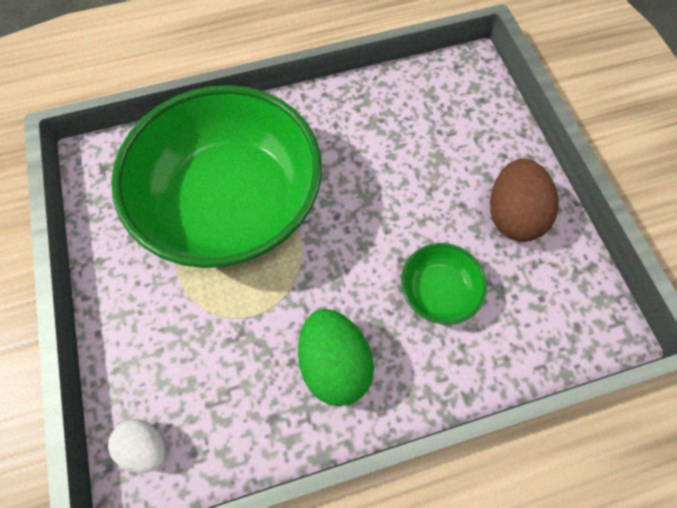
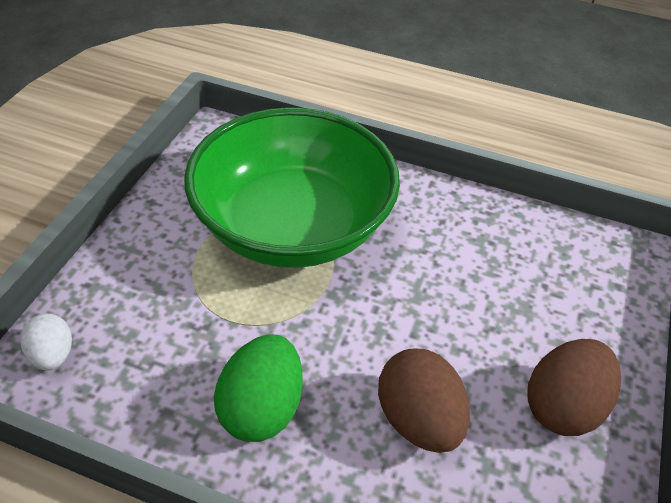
camera: 35 degrees right, 20 degrees down
green bowl [401,243,487,325] -> brown egg [378,349,470,453]

